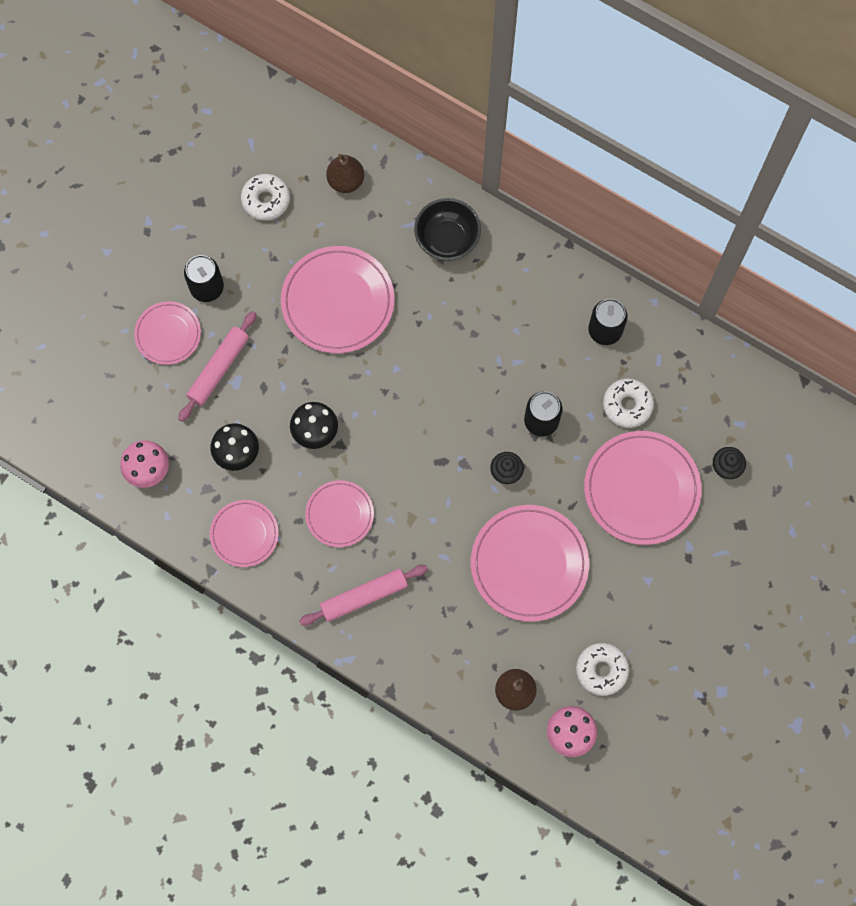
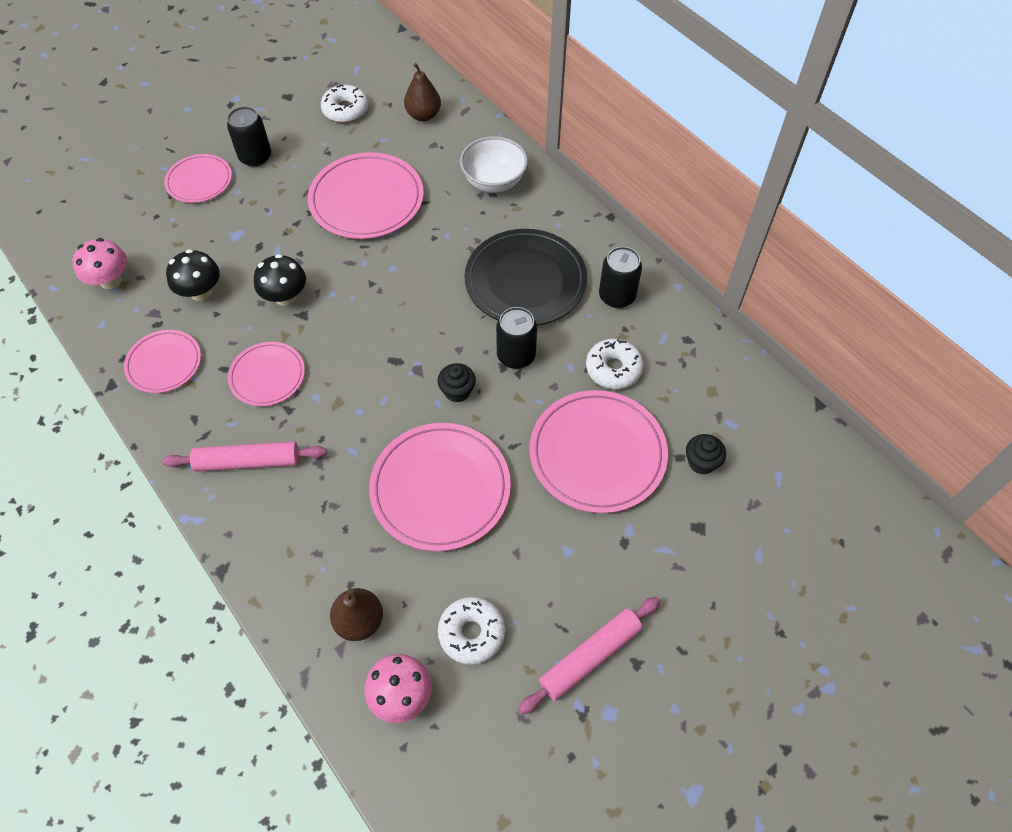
camera: 20 degrees right, 15 degrees down
pink rolling pin [178,311,256,422] -> pink rolling pin moved to [519,597,660,714]
black bowl [414,198,481,261] -> white bowl [460,136,528,192]
none -> black plate [465,229,587,325]

